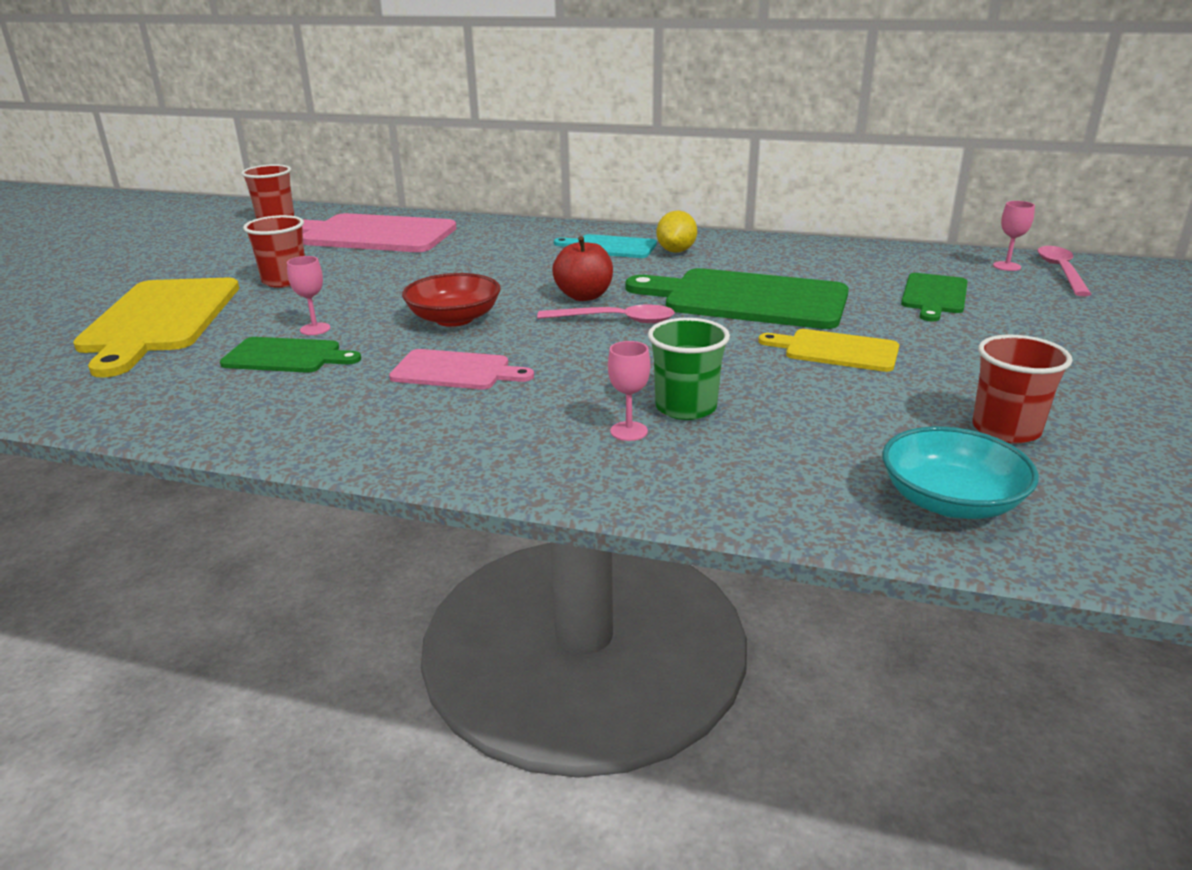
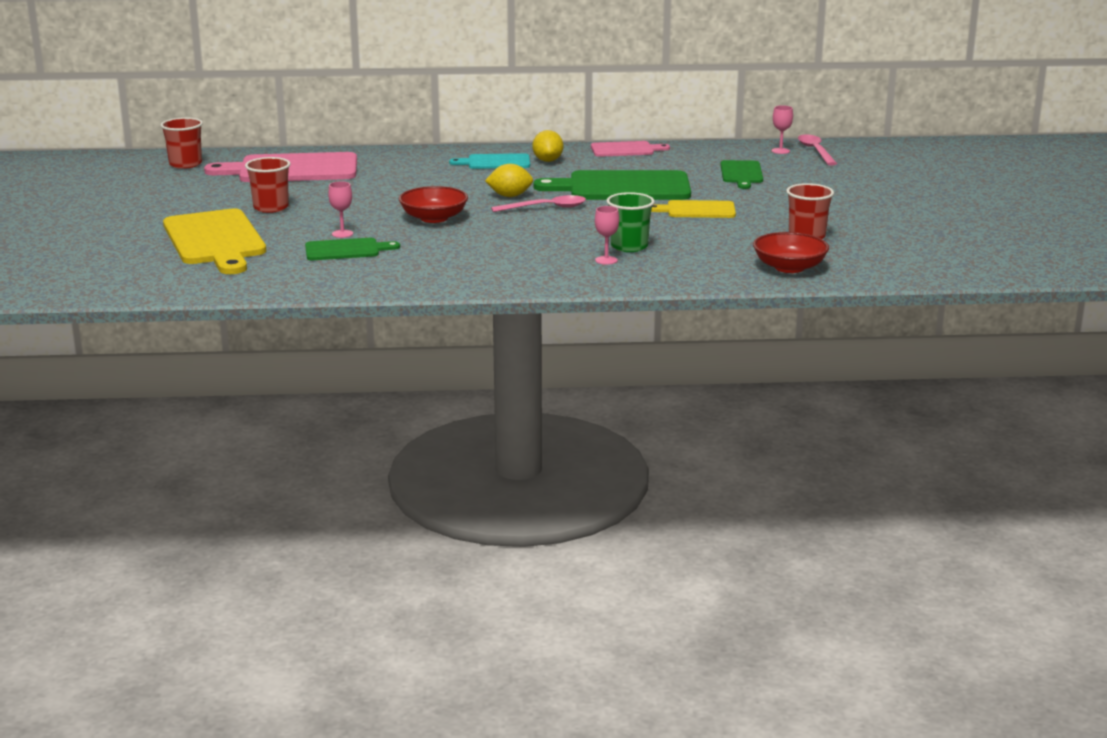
camera: 20 degrees left, 5 degrees down
pink cutting board [389,349,534,389] -> pink cutting board moved to [591,141,670,157]
red apple [552,236,613,301] -> yellow lemon [485,164,533,197]
turquoise bowl [882,427,1039,519] -> red bowl [753,232,829,273]

